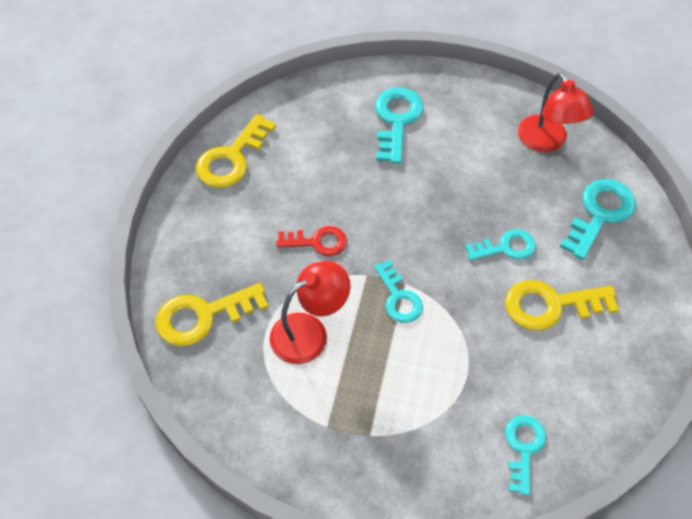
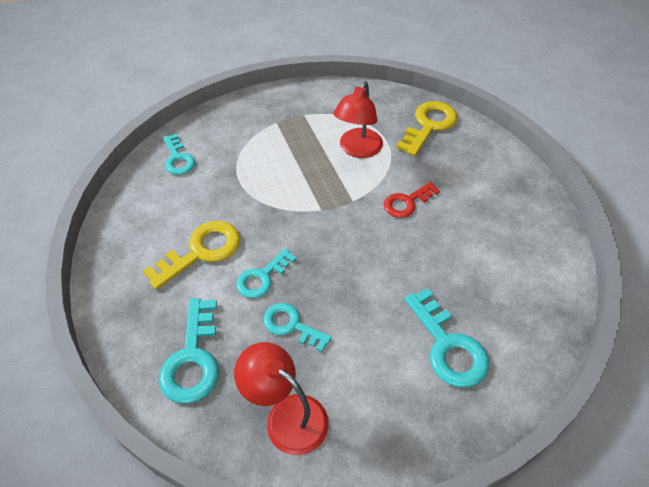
camera: 145 degrees right, 5 degrees down
yellow key [196,114,276,188] -> none
turquoise key [374,261,423,323] -> turquoise key moved to [263,303,332,352]

